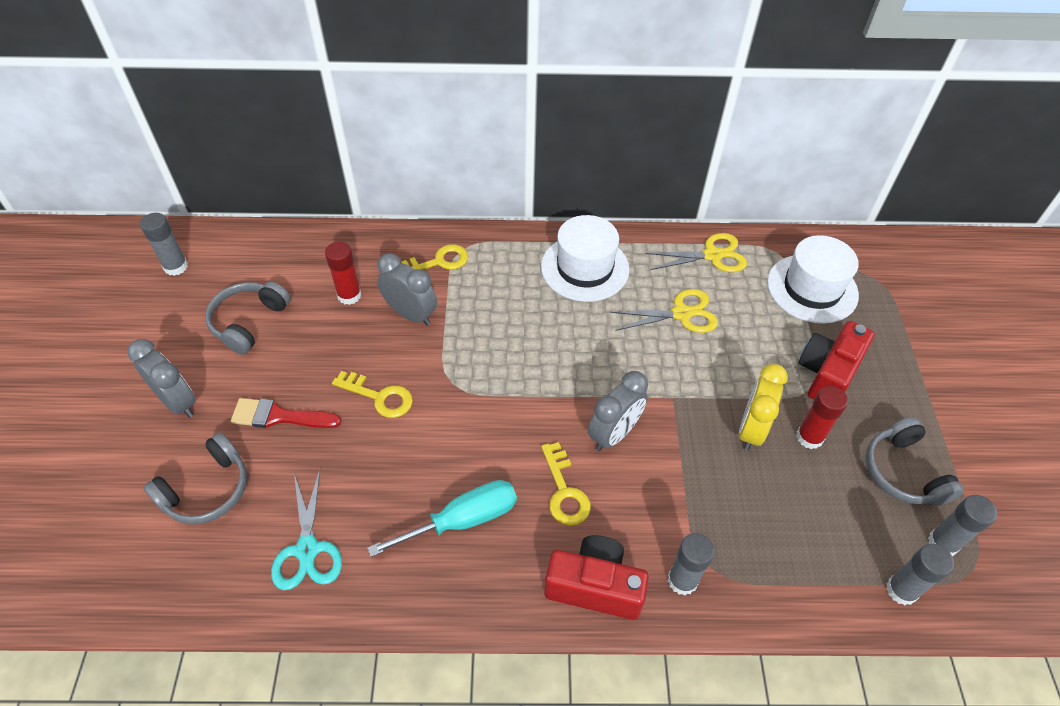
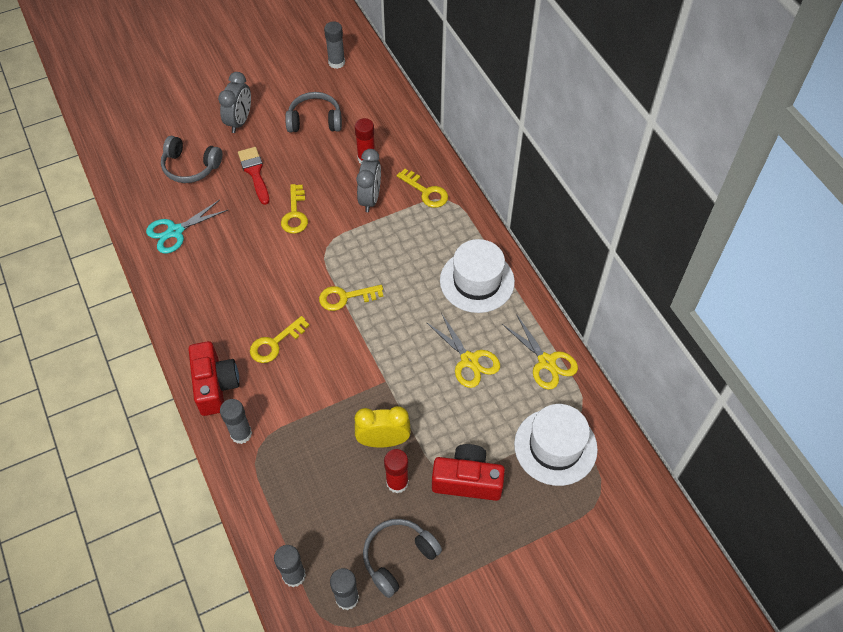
camera: 65 degrees right, 5 degrees up
turquoise screwdriver [367,480,517,557] -> none
grey clock [588,371,648,451] -> none
none -> yellow key [319,285,383,311]

